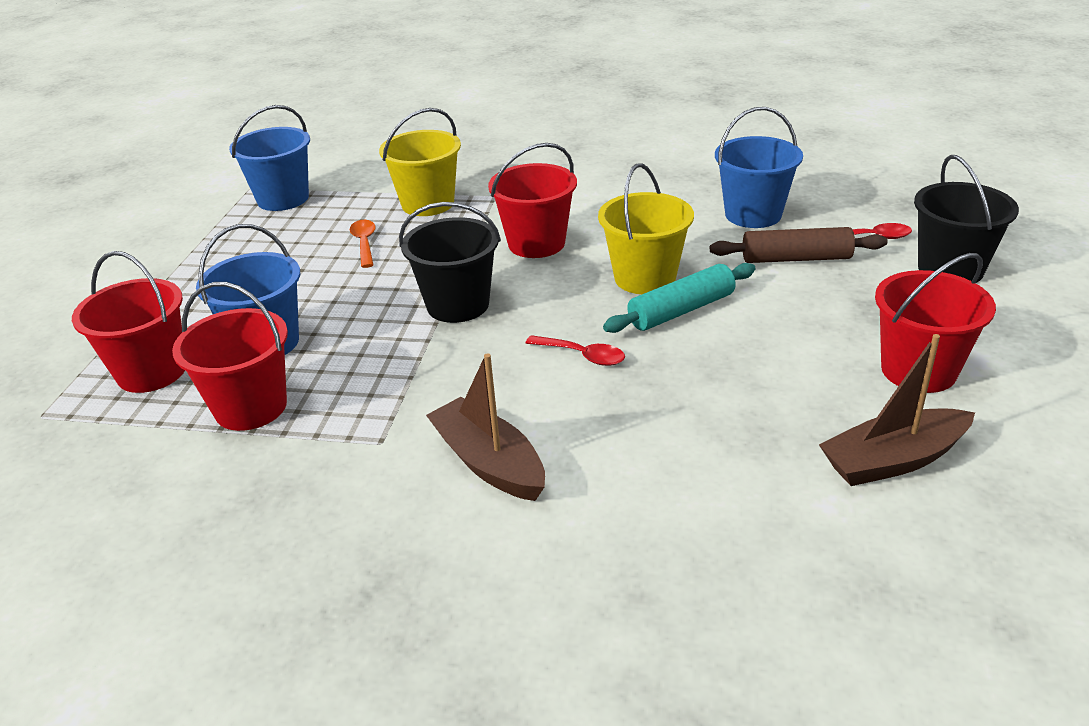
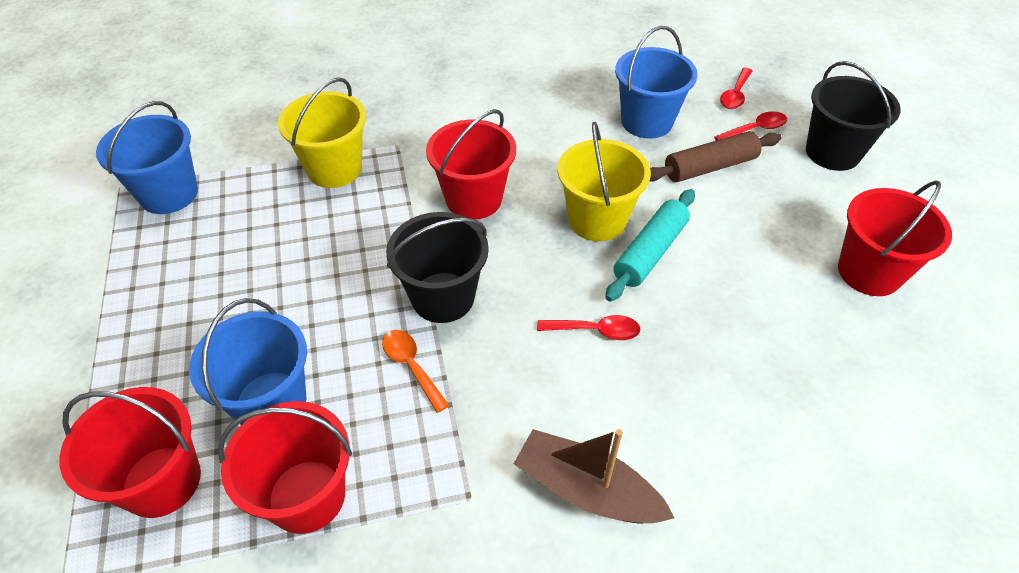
camera: 25 degrees left, 15 degrees up
orange spoon [350,220,376,268] -> orange spoon moved to [382,330,449,413]
brown boat [819,334,975,486] -> none
none -> red spoon [720,68,752,109]

